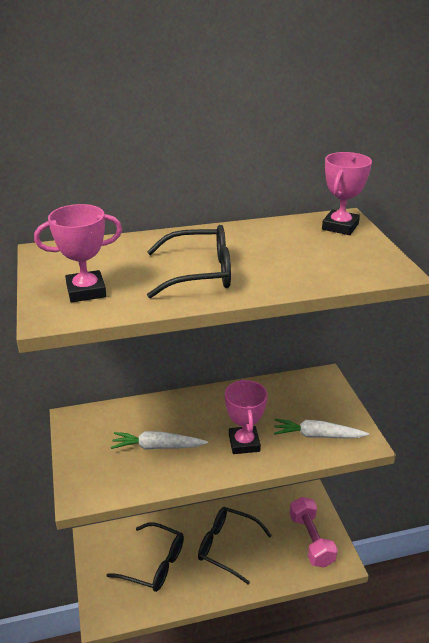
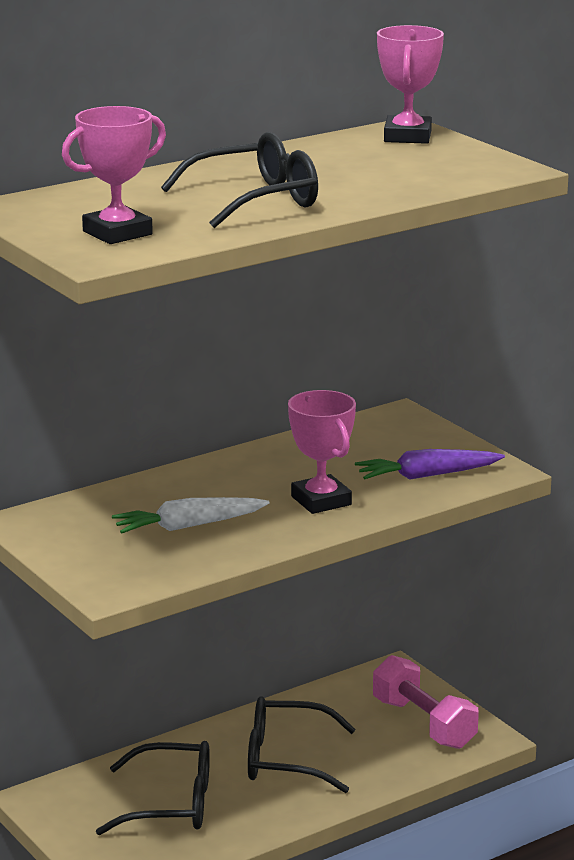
camera: 20 degrees left, 10 degrees down
white carrot [274,419,369,438] -> purple carrot [355,449,505,480]

